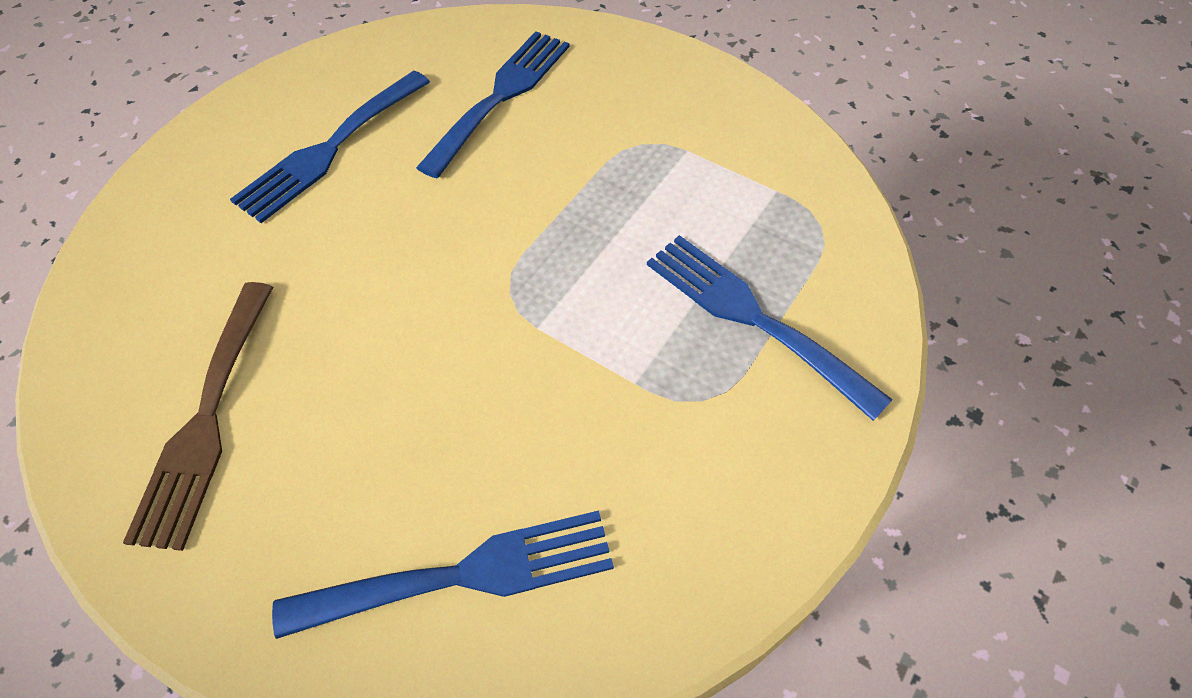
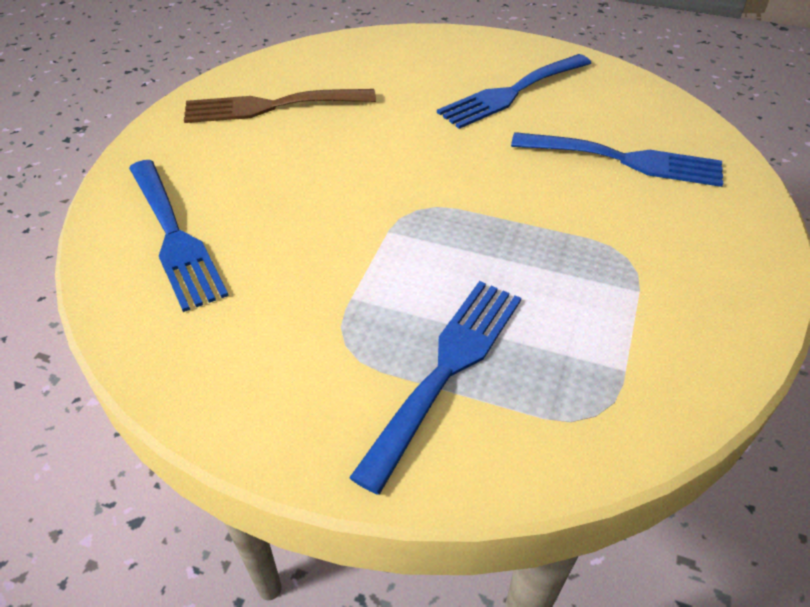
camera: 75 degrees right, 10 degrees down
blue fork [230,71,430,223] -> blue fork turned 60 degrees counterclockwise [437,54,591,129]

